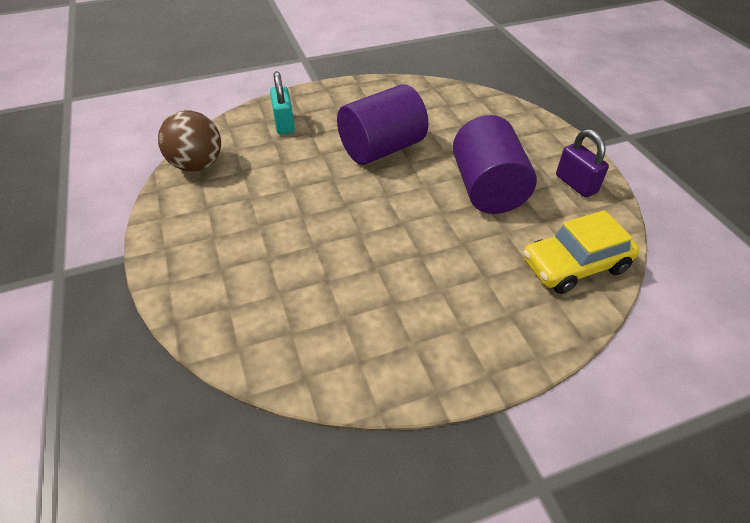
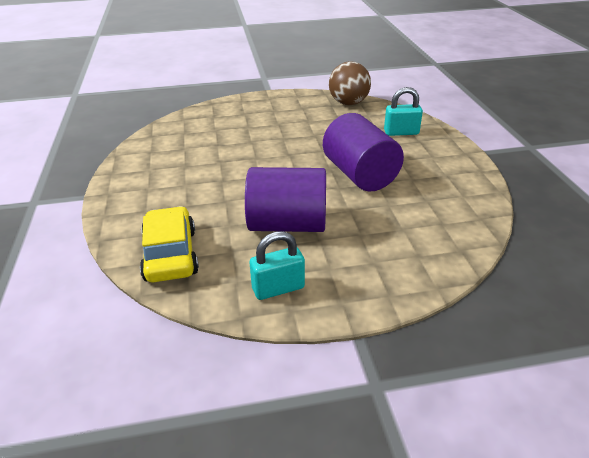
camera: 100 degrees right, 10 degrees down
purple padlock [556,129,609,197] -> turquoise padlock [250,231,305,300]

